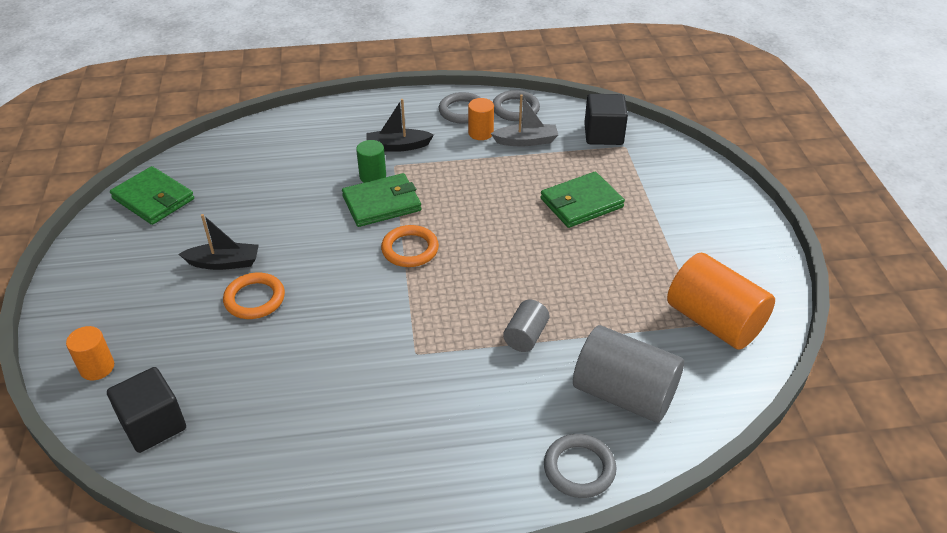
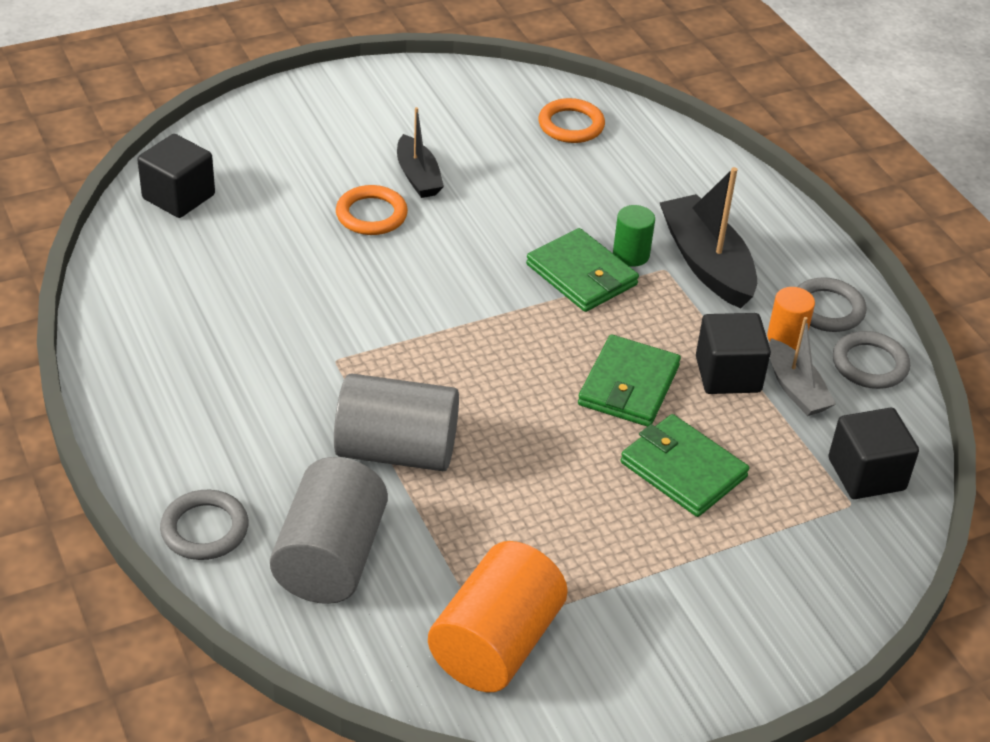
camera: 70 degrees right, 0 degrees up
orange cylinder [66,326,114,380] -> none
green wallet [110,166,194,225] -> green wallet moved to [578,334,681,427]
black boat [366,99,434,152] -> black boat [660,167,757,309], size x1.63
orange ring [381,225,439,267] -> orange ring moved to [538,98,605,143]
grey cylinder [503,300,549,352] -> grey cylinder [334,373,459,471], size x1.95
none -> black cube [696,313,771,394]

